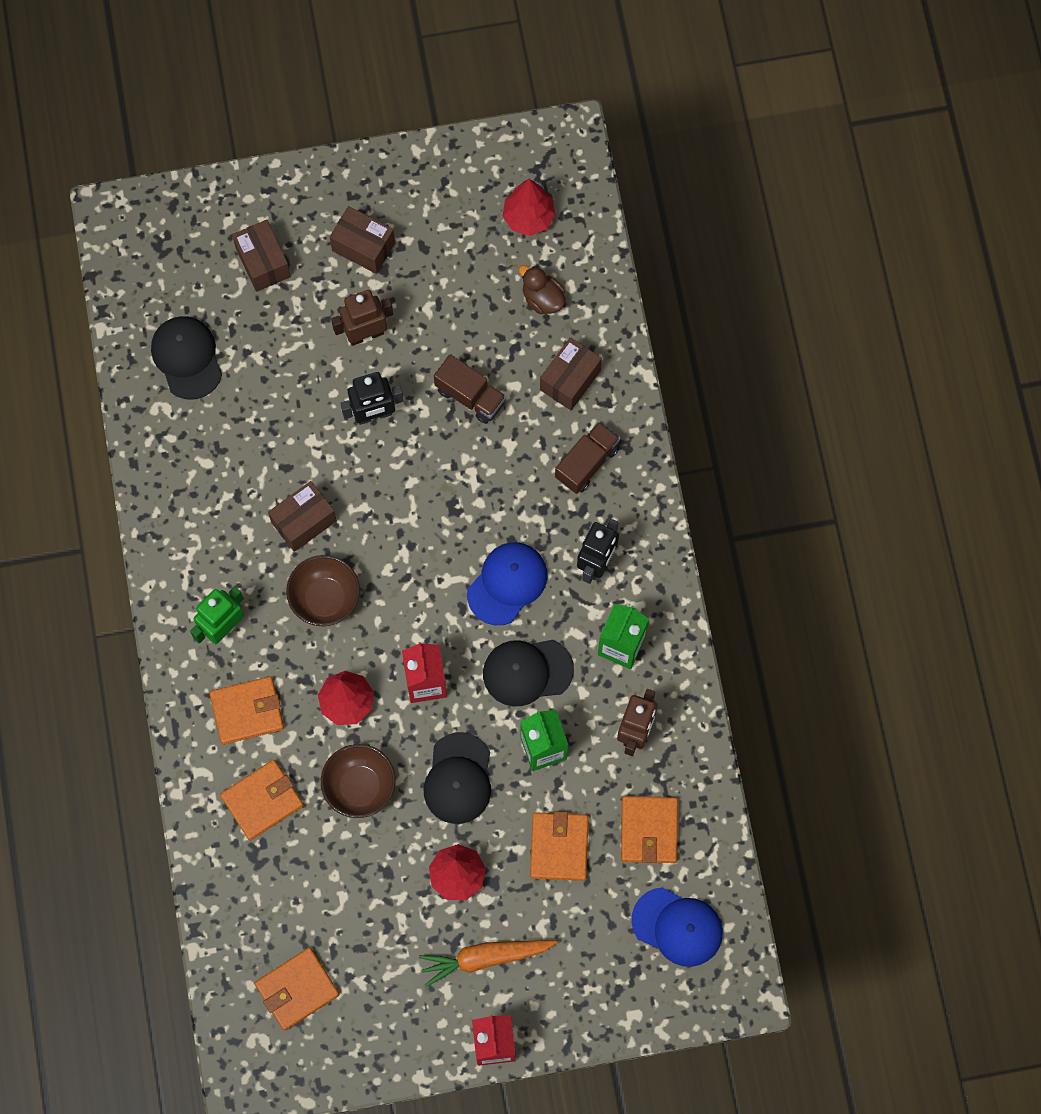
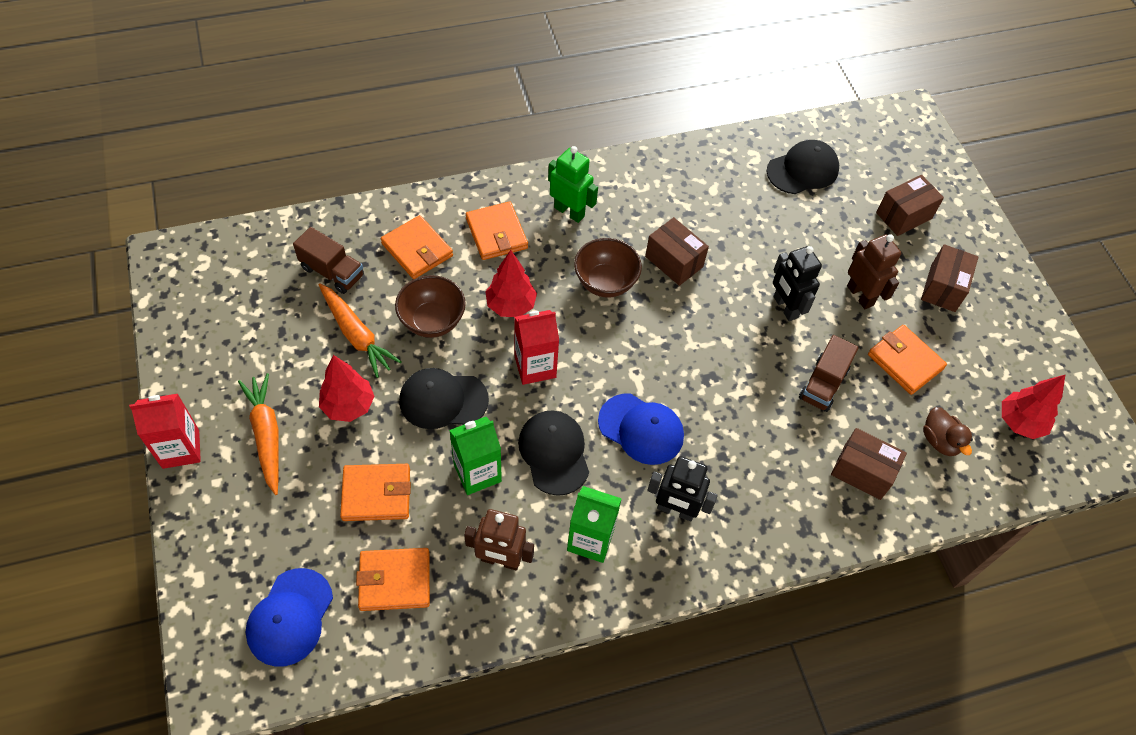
camera: 80 degrees right, 15 degrees down
orange wallet [255,947,340,1031] -> orange wallet moved to [868,325,947,395]
brown duck [519,265,565,314] -> brown duck turned 120 degrees clockwise [923,407,973,456]
brown truck [555,421,620,494] -> brown truck moved to [293,227,364,294]
none -> orange carrot [319,283,402,378]

